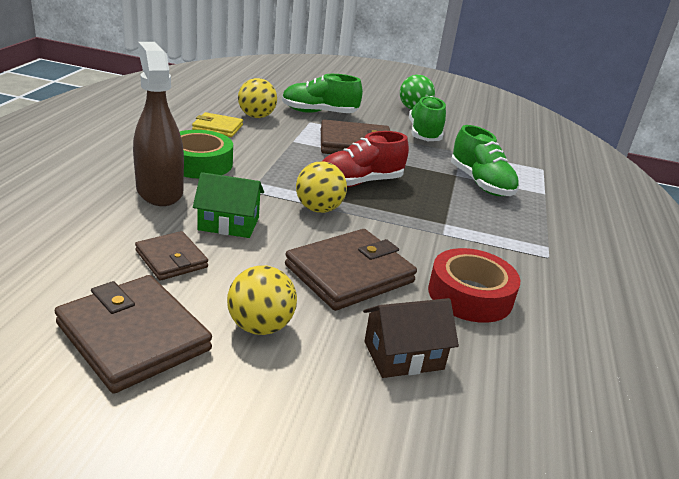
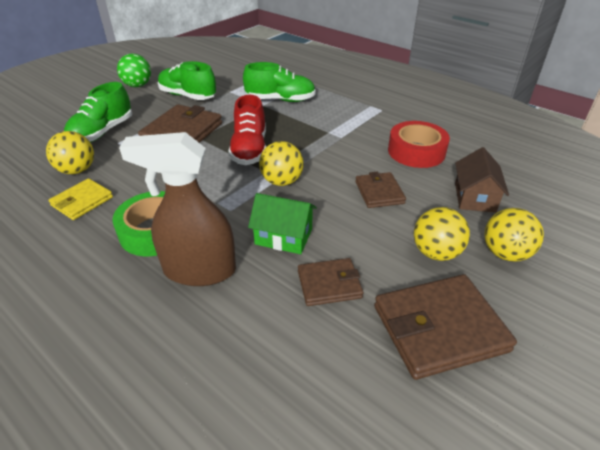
camera: 60 degrees left, 10 degrees up
green house [193,172,264,238] -> green house turned 75 degrees clockwise [248,193,317,254]
brown wallet [285,229,417,311] -> brown wallet [355,172,406,208], size x0.58
none -> yellow ball [484,208,544,262]

